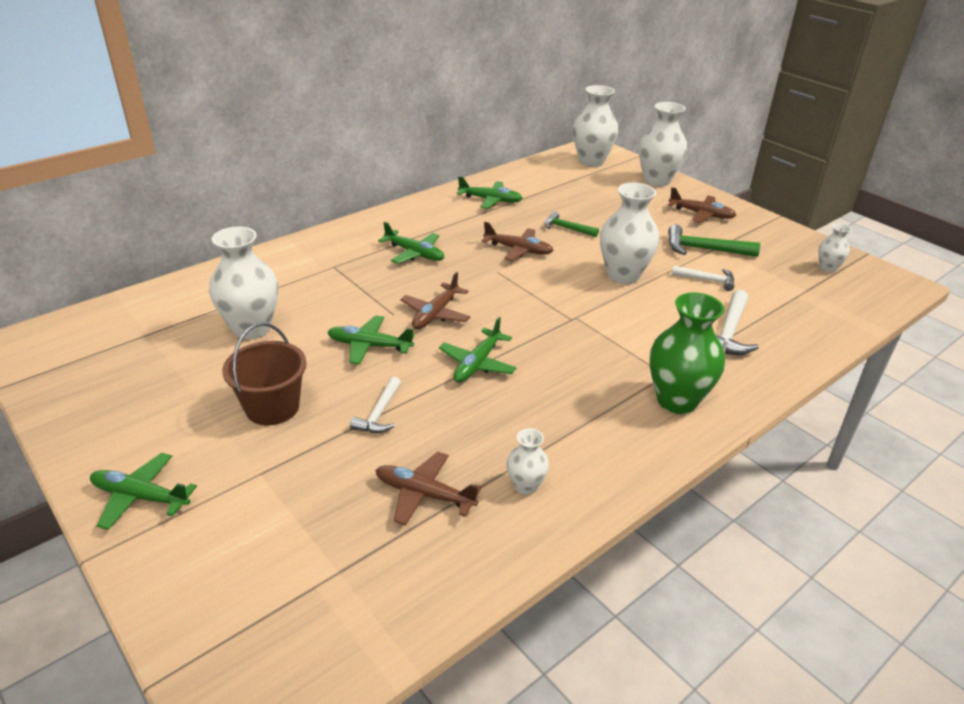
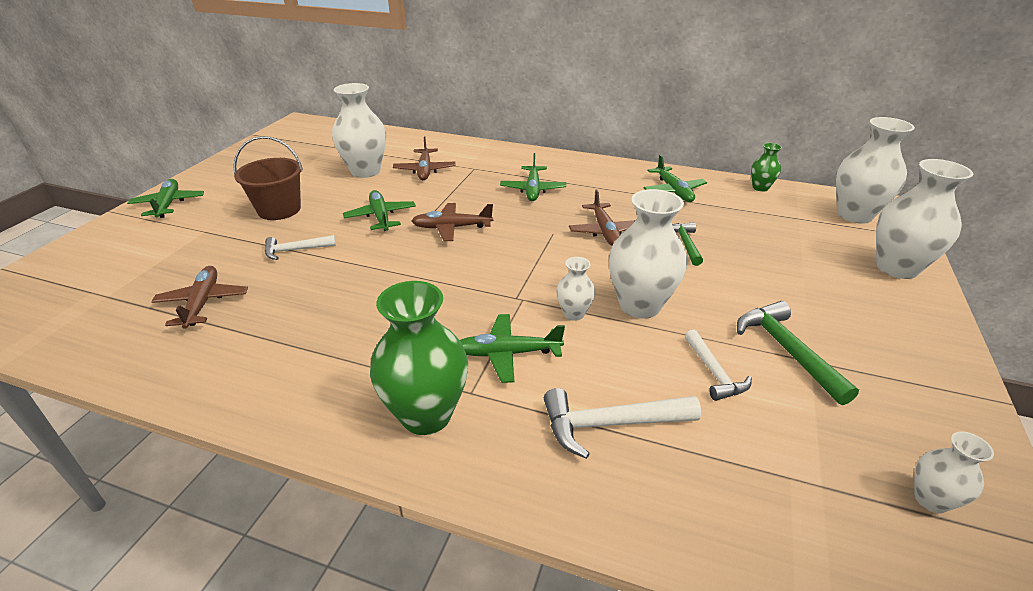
camera: 60 degrees right, 0 degrees up
green plane [439,317,516,383] -> green plane moved to [460,314,565,383]
white vase [507,428,549,495] -> white vase moved to [556,257,595,321]
brown plane [668,187,736,223] -> brown plane moved to [393,136,456,180]
none -> green vase [751,143,782,192]

